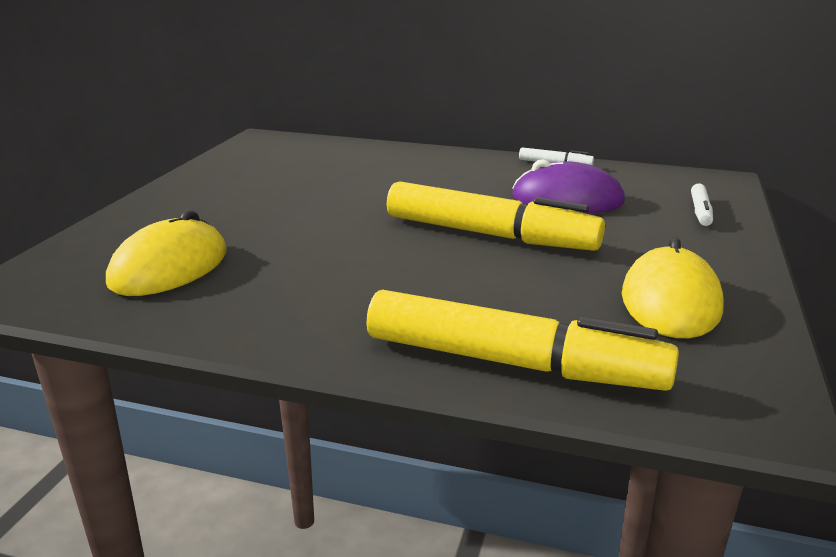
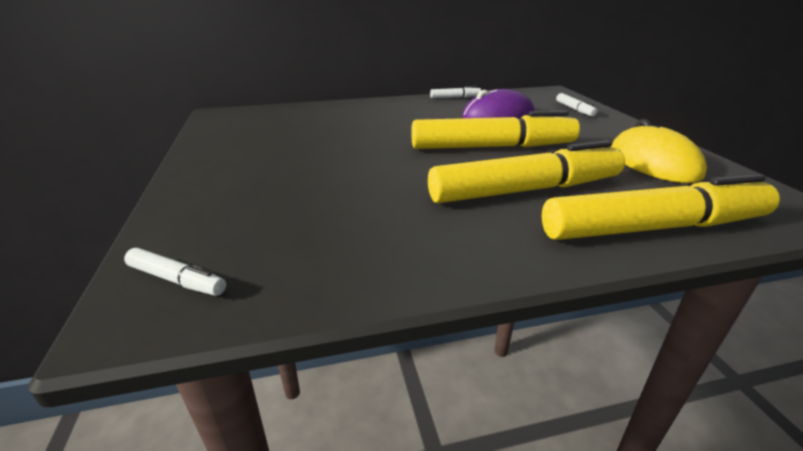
camera: 30 degrees left, 5 degrees up
yellow mouse [106,210,227,296] -> none
none -> white marker [124,248,226,296]
none -> yellow marker [428,140,625,203]

